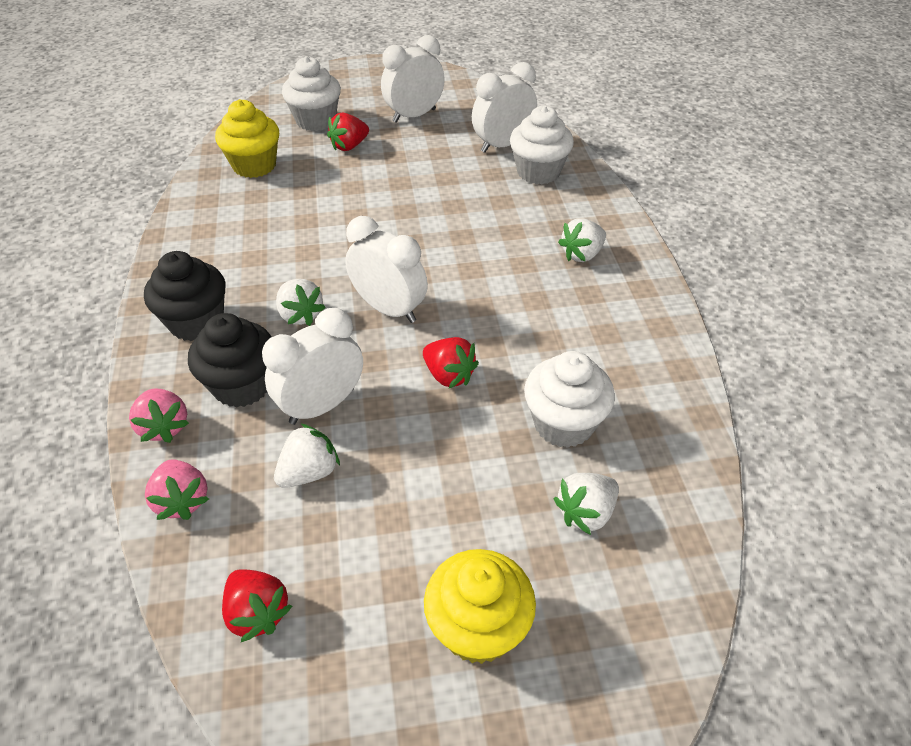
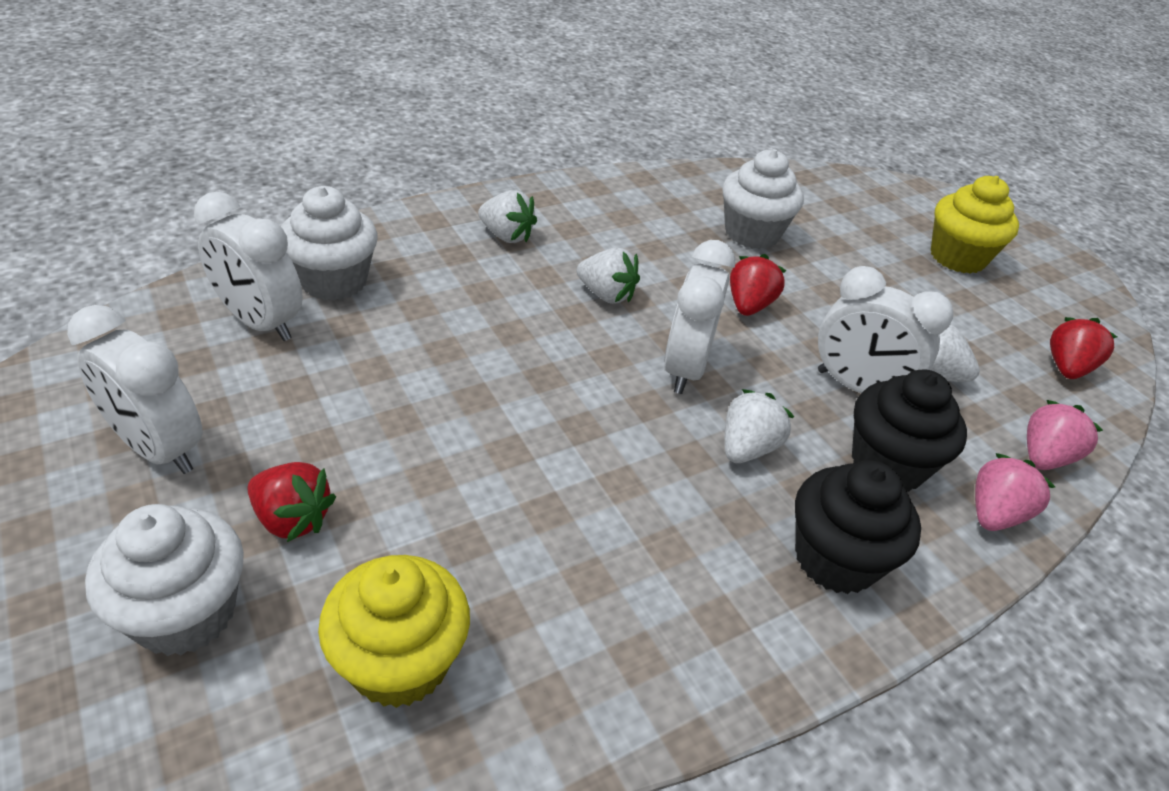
camera: 115 degrees left, 5 degrees down
white strawberry [553,473,619,535] -> white strawberry moved to [577,248,640,304]

